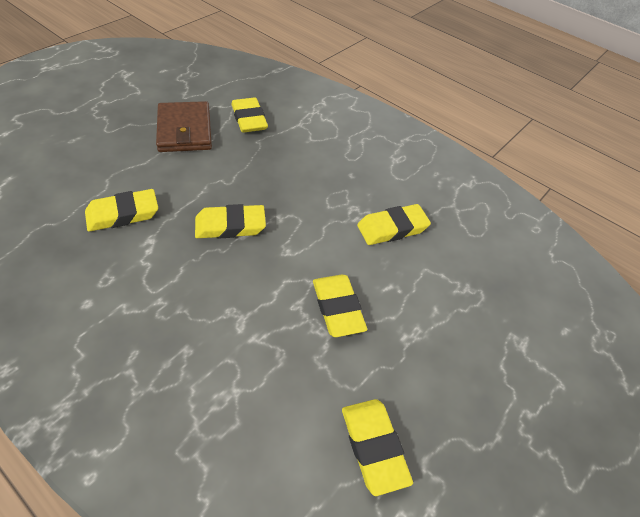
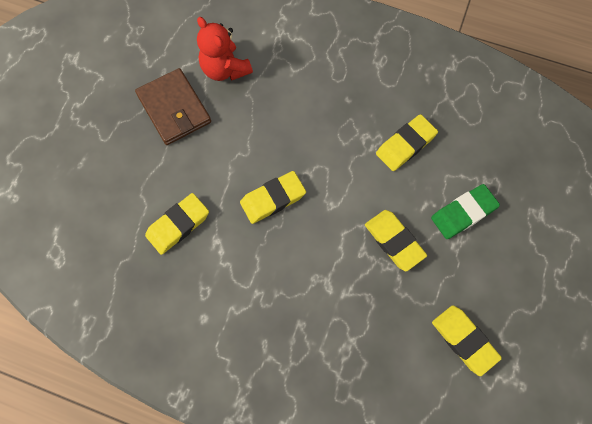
camera: 15 degrees left, 20 degrees up
yellow eraser [231,97,268,133] -> red teddy bear [197,17,253,81]
none -> green eraser [431,184,500,239]

